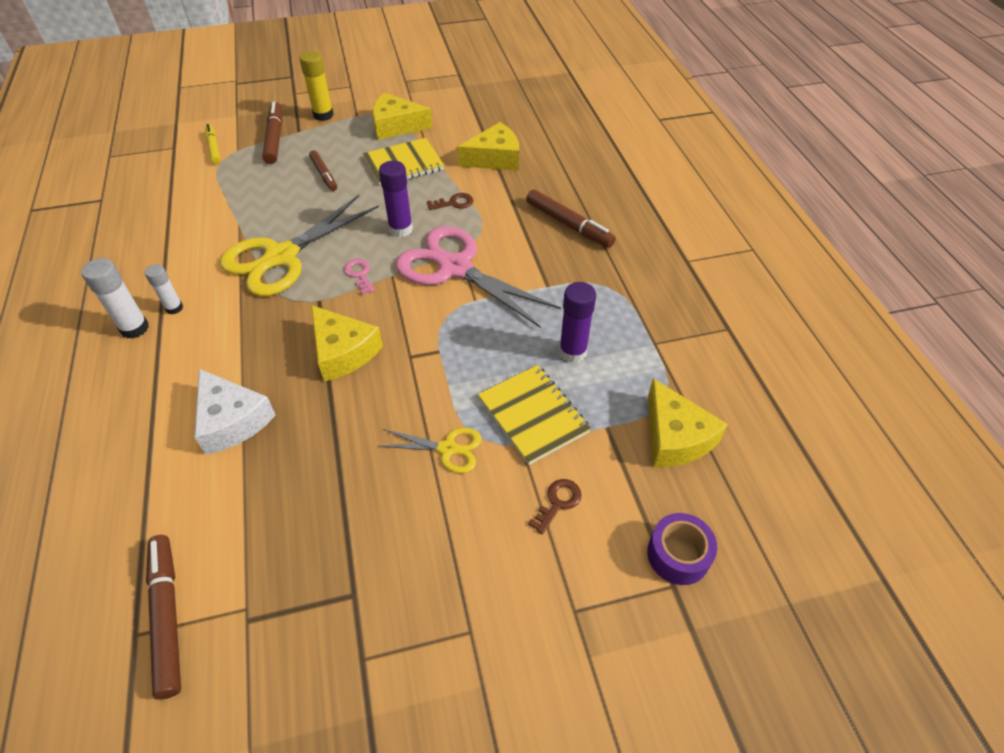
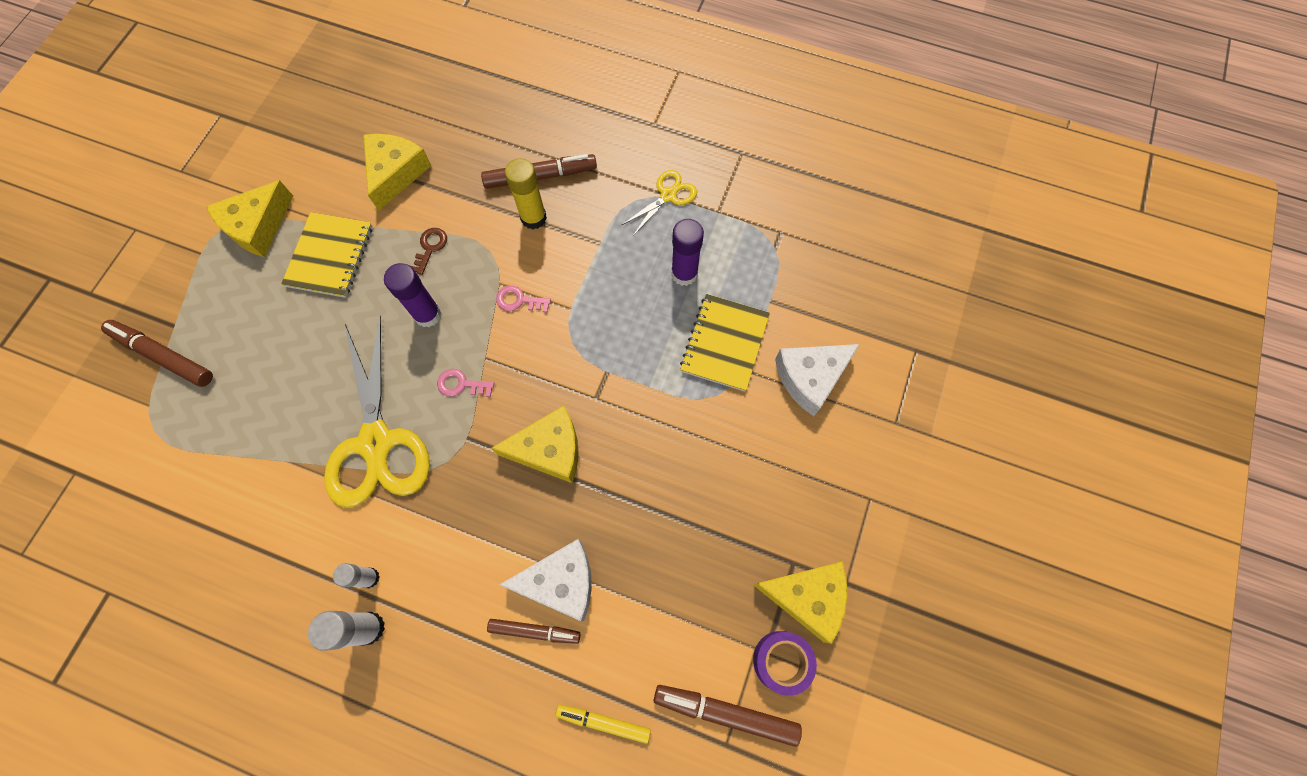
camera: 55 degrees left, 20 degrees up
yellow marker [205,124,221,164] -> yellow marker moved to [555,705,651,744]
yellow glue stick [299,51,334,121] -> yellow glue stick moved to [505,158,547,229]
brown marker [309,150,337,191] -> brown marker moved to [487,619,581,644]
yellow scissors [378,427,482,473] -> yellow scissors moved to [622,170,697,236]
pink scissors [395,226,561,328] -> pink key [496,286,551,313]
yellow notebook [478,365,591,465] -> yellow notebook turned 75 degrees counterclockwise [680,294,770,391]
brown key [528,479,582,534] -> white cheese [775,344,860,416]
purple tape [647,513,717,585] -> purple tape moved to [753,631,817,696]
yellow cheese [648,378,728,467] -> yellow cheese moved to [753,561,847,644]

